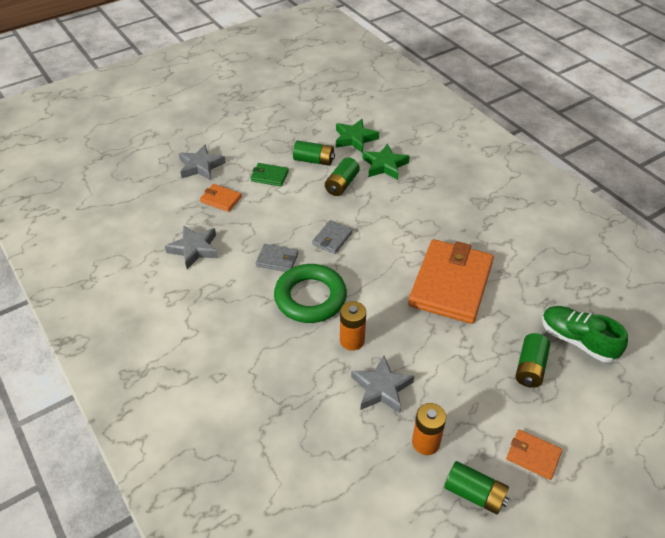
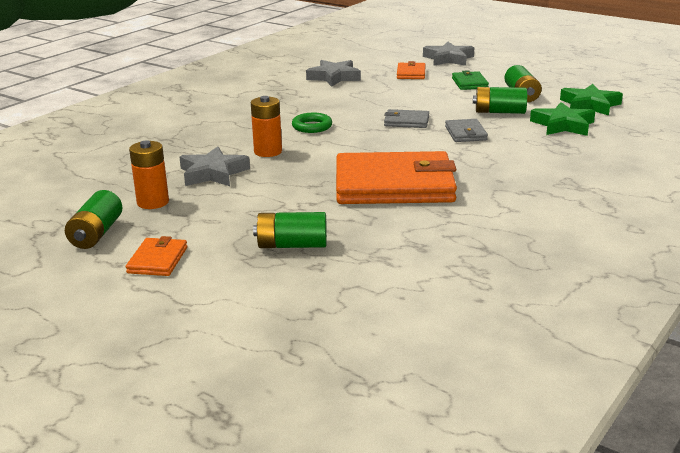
camera: 70 degrees right, 20 degrees down
grey wallet [256,244,298,272] -> grey wallet moved to [445,119,488,142]
green ring [274,264,347,323] -> green ring [292,113,332,133], size x0.50
green shoe [542,306,628,362] -> none

